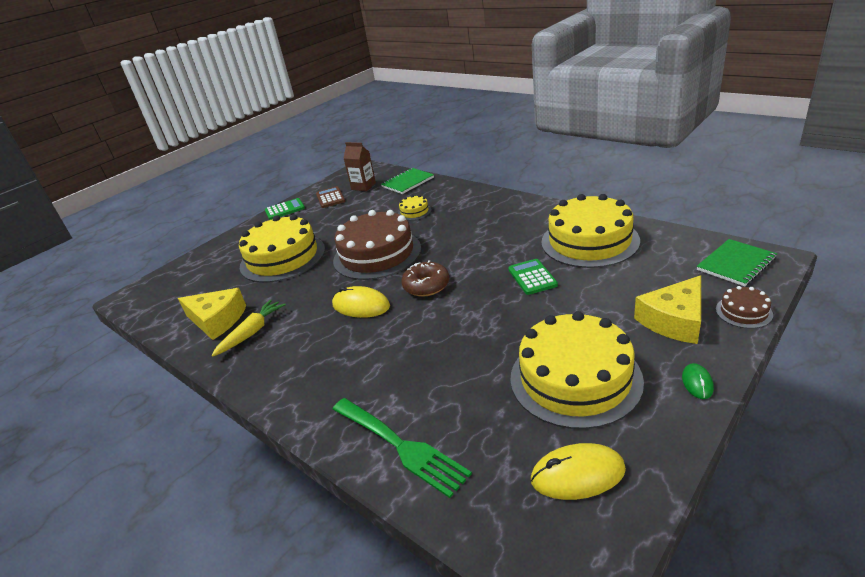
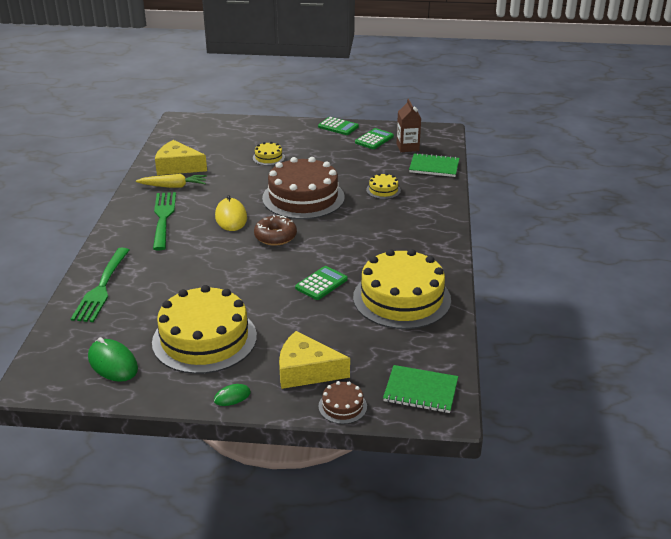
camera: 50 degrees right, 0 degrees up
yellow cheese [178,288,246,340] -> yellow cheese turned 120 degrees clockwise [155,140,207,175]
yellow cake [239,214,325,283] -> yellow cake [253,142,285,166], size x0.43
brown calculator [316,186,345,208] -> green calculator [355,128,394,149]
yellow mouse [531,443,626,500] -> green mouse [88,337,138,382]
none -> green fork [153,192,176,251]

